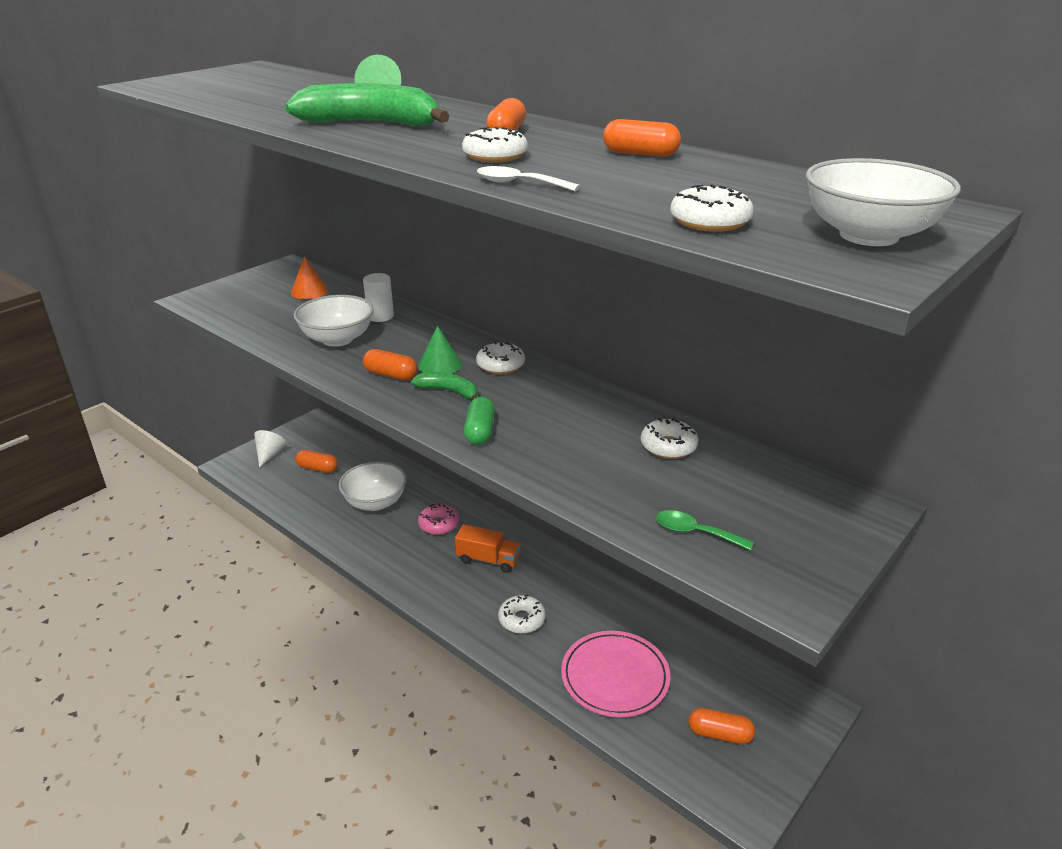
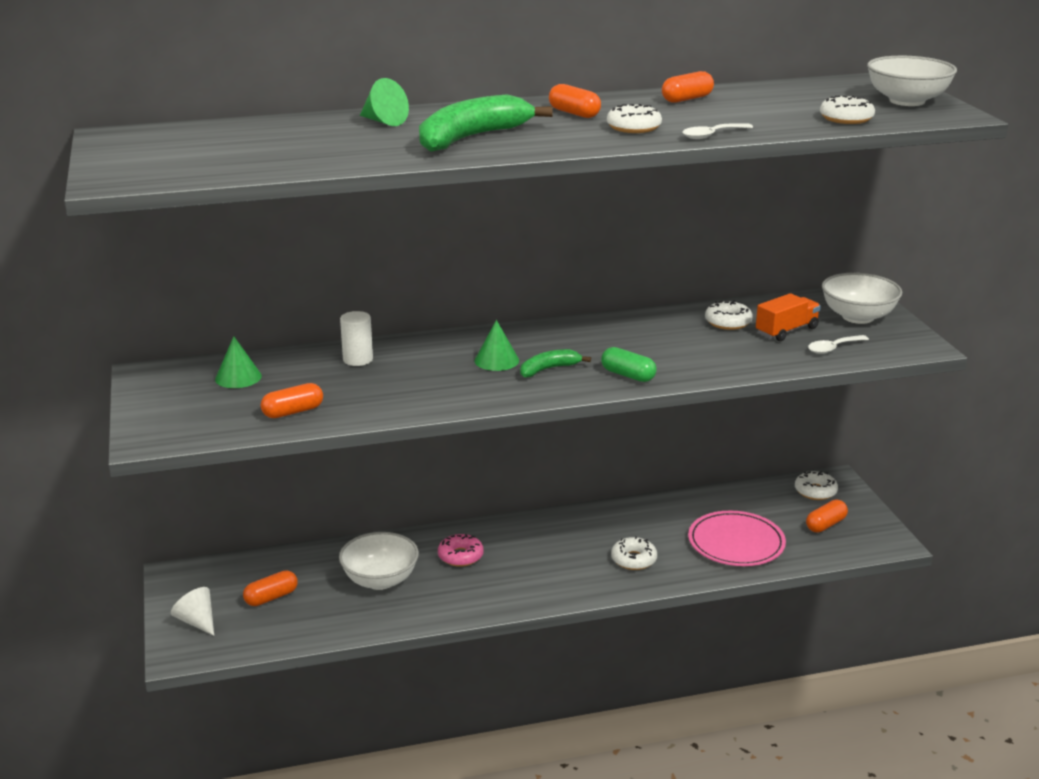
camera: 55 degrees left, 5 degrees down
orange cone [291,256,328,299] -> green cone [215,336,262,388]
white bowl [294,295,374,347] -> white bowl moved to [822,273,902,324]
orange capsule [363,349,418,380] -> orange capsule moved to [261,383,323,418]
orange truck [455,524,521,573] -> orange truck moved to [756,293,821,341]
white donut [476,341,525,374] -> white donut moved to [795,471,838,500]
green spoon [656,510,754,551] -> white spoon [808,335,869,354]

